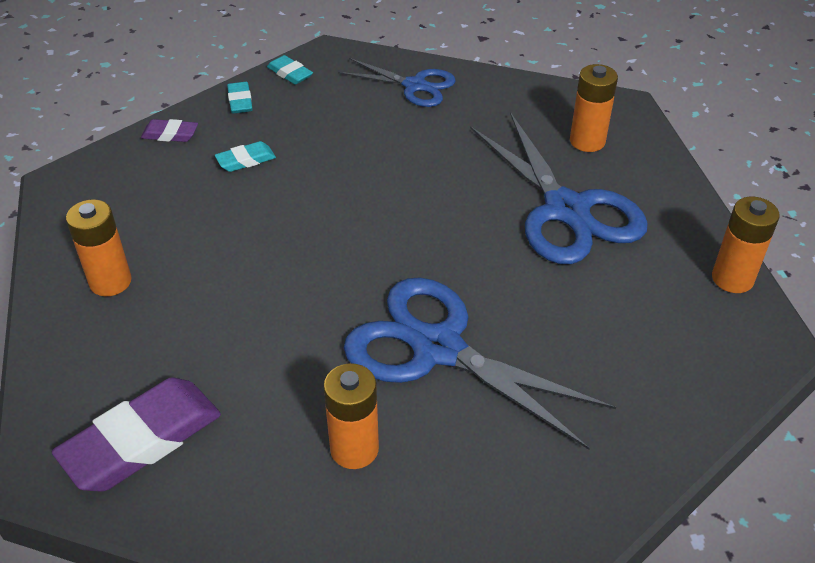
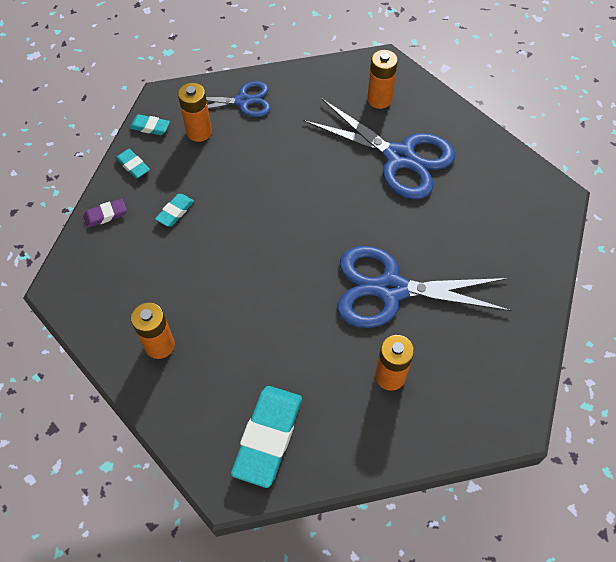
camera: 30 degrees left, 15 degrees up
purple eraser [52,378,221,492] -> turquoise eraser [231,386,302,488]
orange battery [712,197,780,293] -> orange battery moved to [178,83,212,142]

